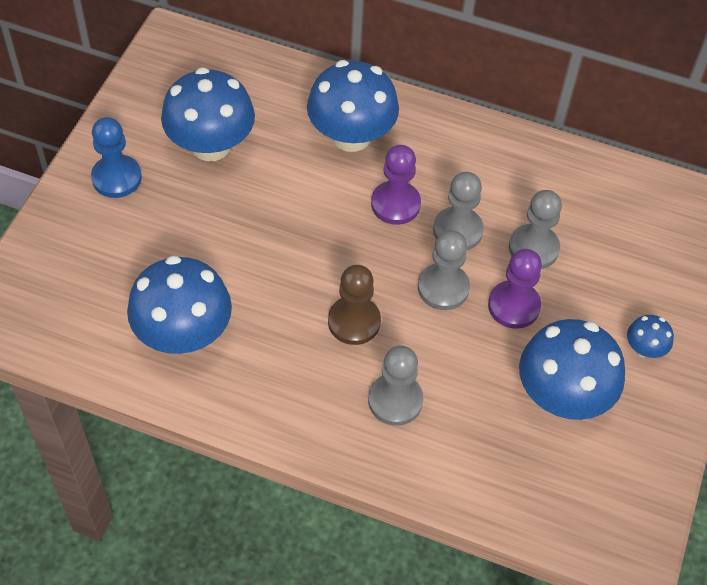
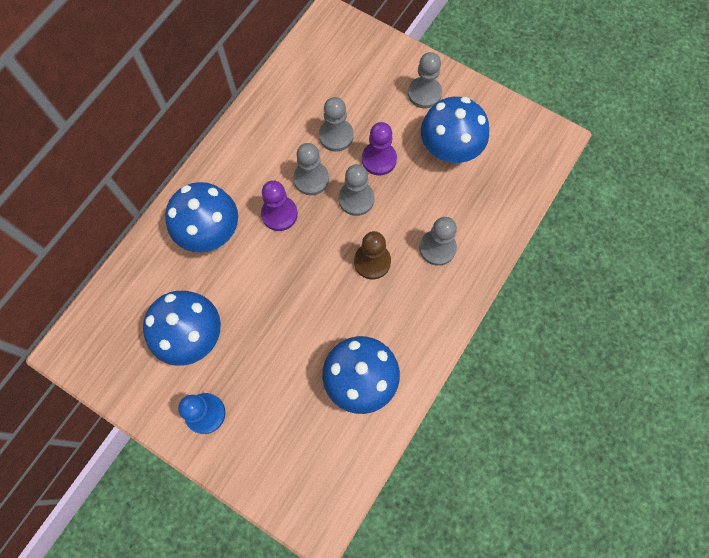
camera: 75 degrees left, 15 degrees up
blue mushroom [627,315,674,358] -> grey pawn [408,52,442,108]

